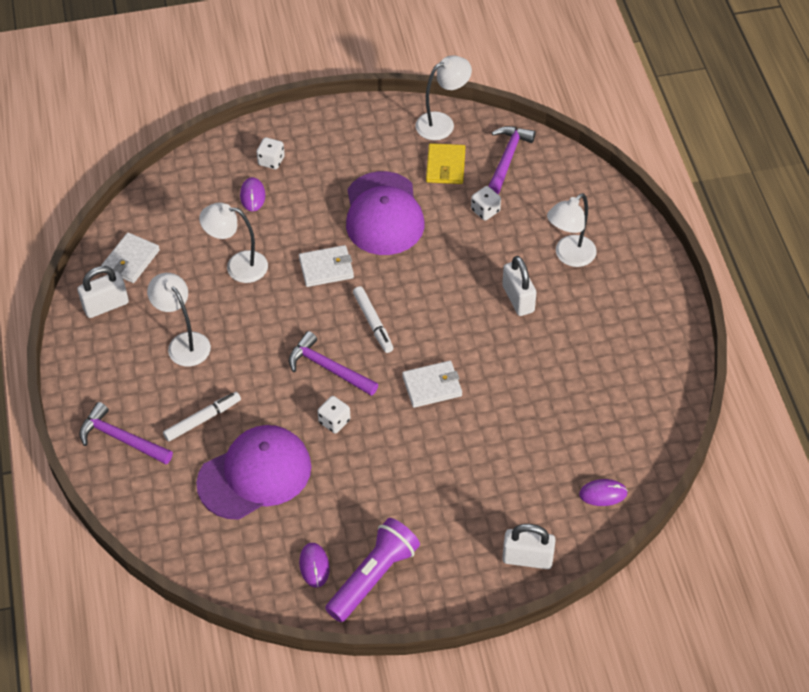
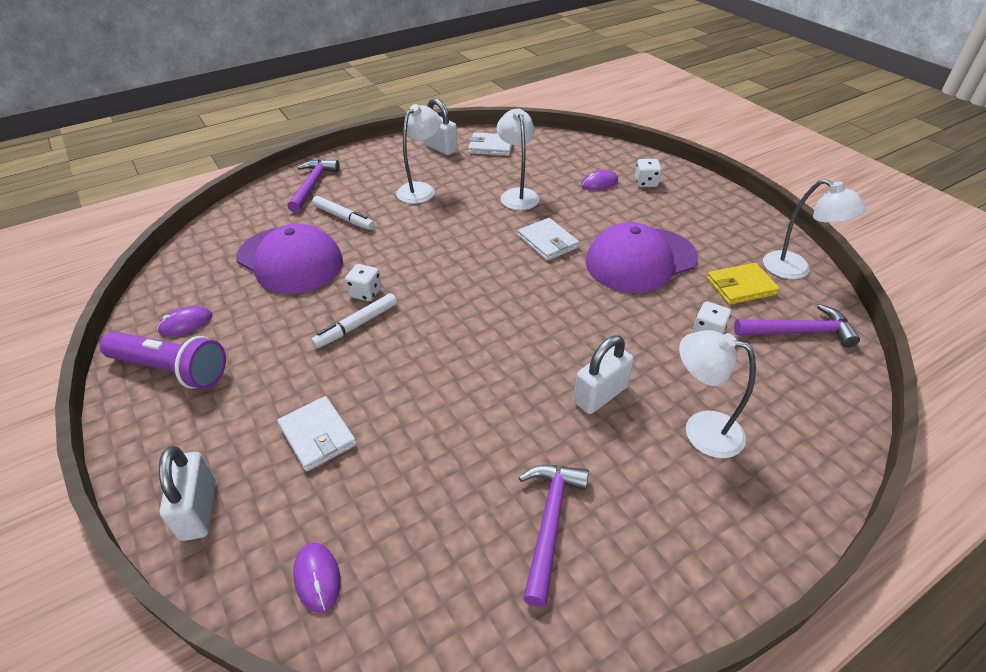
camera: 70 degrees right, 10 degrees down
purple hammer [289,331,378,396] -> purple hammer moved to [519,465,589,607]
white marker [353,286,394,353] -> white marker moved to [311,293,397,348]
white wallet [402,361,462,408] -> white wallet moved to [277,396,357,471]

